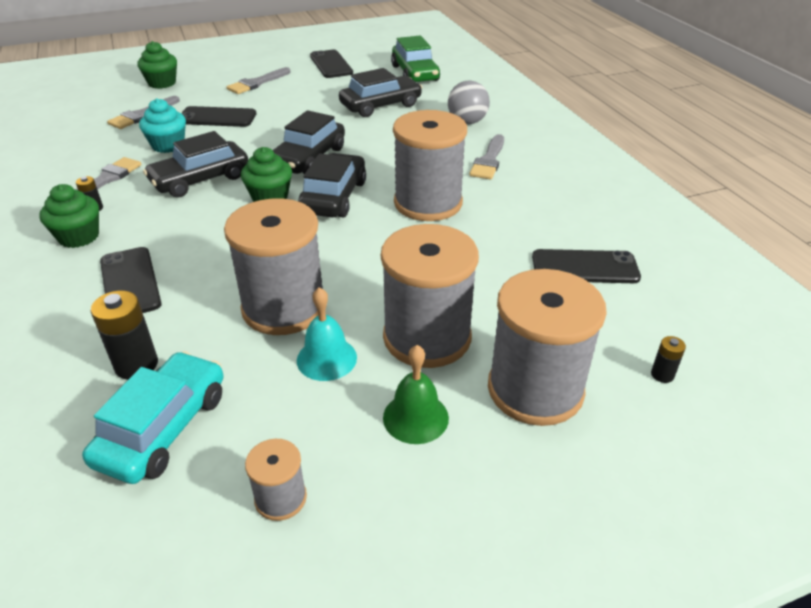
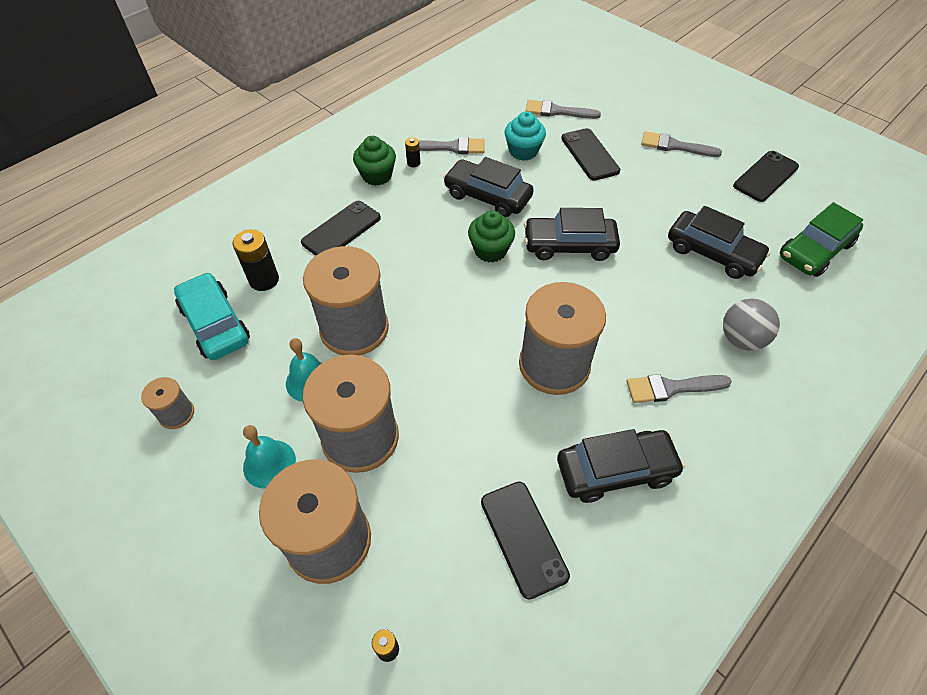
camera: 65 degrees right, 15 degrees up
turquoise car [82,351,223,484] -> turquoise car turned 120 degrees counterclockwise [174,272,250,360]
green cupcake [137,41,177,89] -> none
black car [298,153,366,218] -> black car moved to [557,429,685,503]
green bell [383,345,449,444] -> turquoise bell [243,425,296,489]

